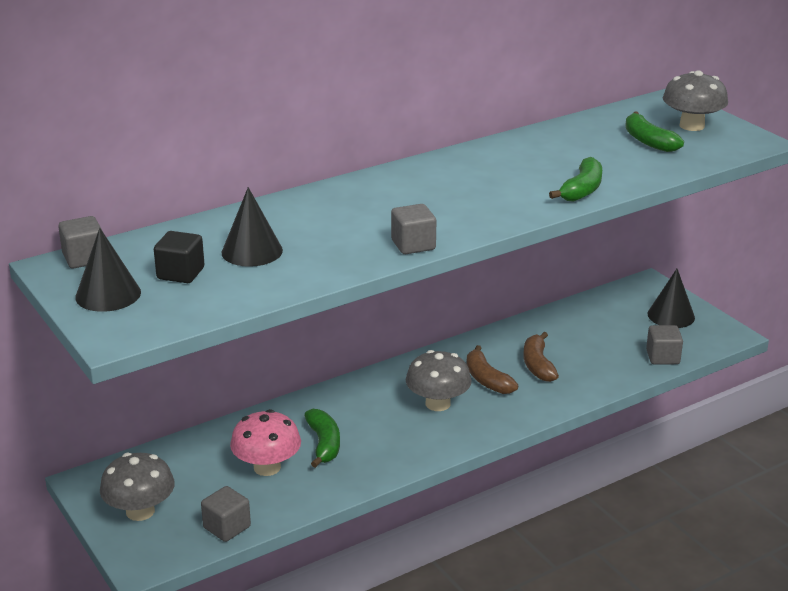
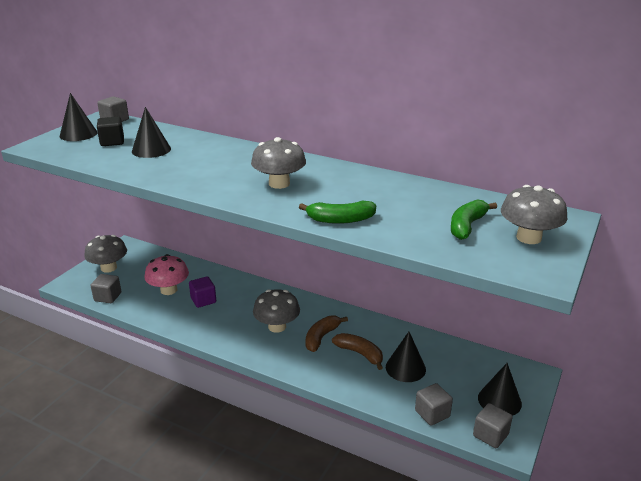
camera: 60 degrees right, 0 degrees up
green banana [304,409,340,468] -> purple cube [189,276,216,308]
grey cube [391,204,436,254] -> grey cube moved to [473,403,513,448]
brown banana [524,332,559,382] -> brown banana turned 75 degrees clockwise [332,333,383,370]
none -> grey mushroom [251,137,306,189]
none -> black cone [386,332,426,382]

